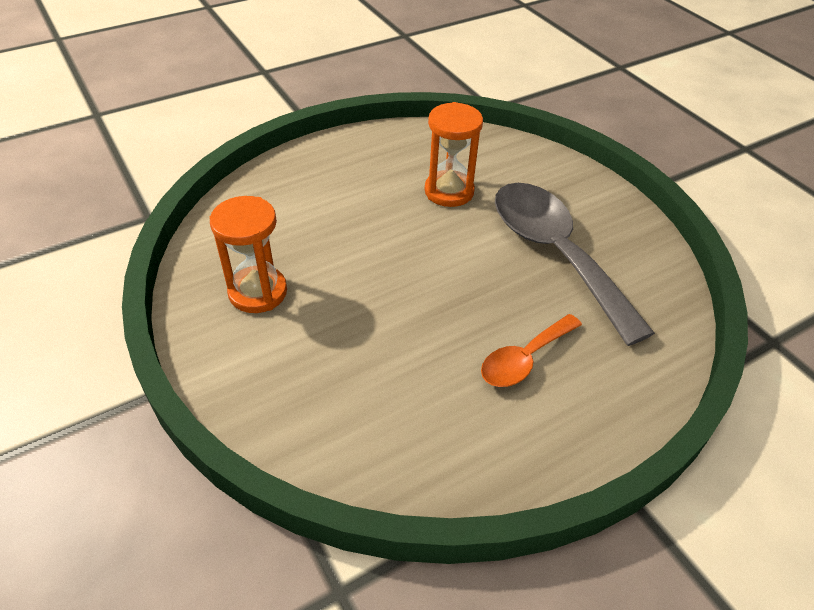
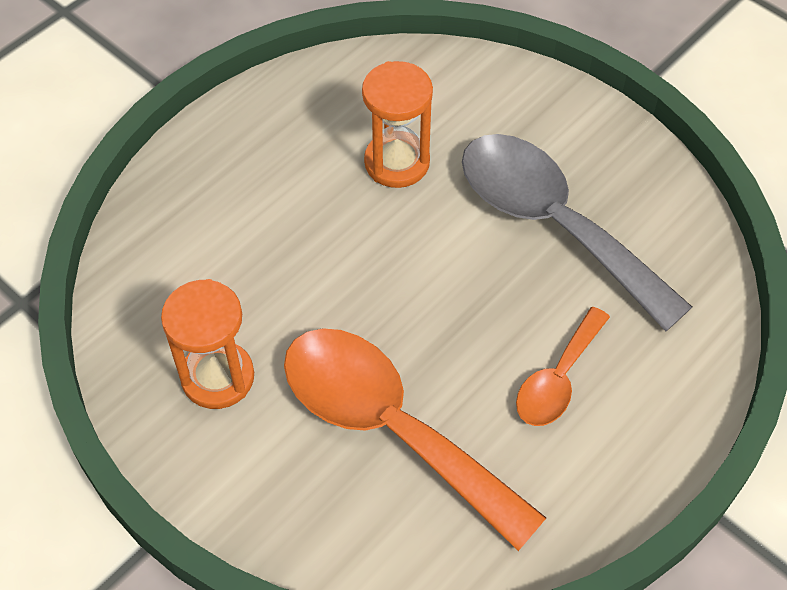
camera: 15 degrees left, 10 degrees up
none -> orange spoon [284,328,546,551]

